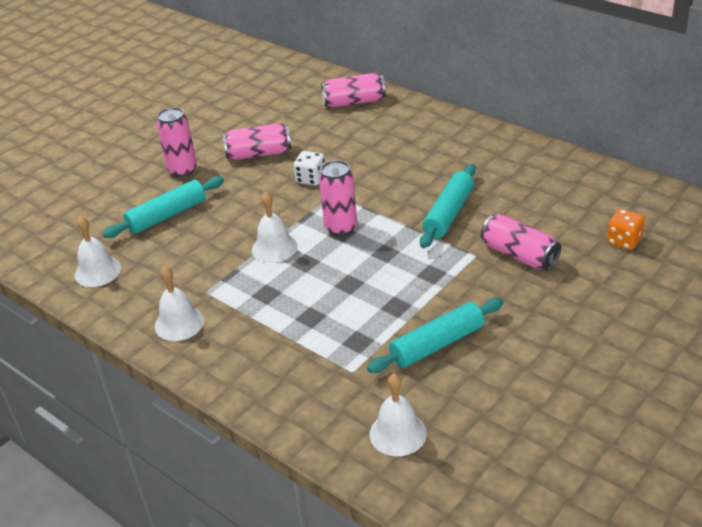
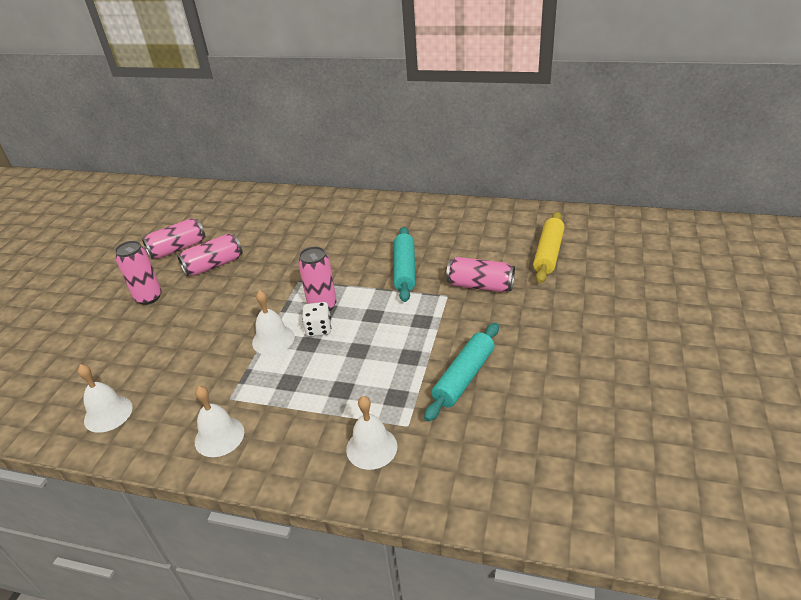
camera: 25 degrees left, 0 degrees up
turquoise rolling pin [103,176,224,238] -> none
white dice [294,151,325,186] -> white dice moved to [302,302,331,337]
pink can [321,73,386,108] -> pink can moved to [142,218,206,259]
white bell [369,374,427,456] -> white bell moved to [346,396,397,470]
orange dice [607,209,645,250] -> yellow rolling pin [533,212,565,283]

